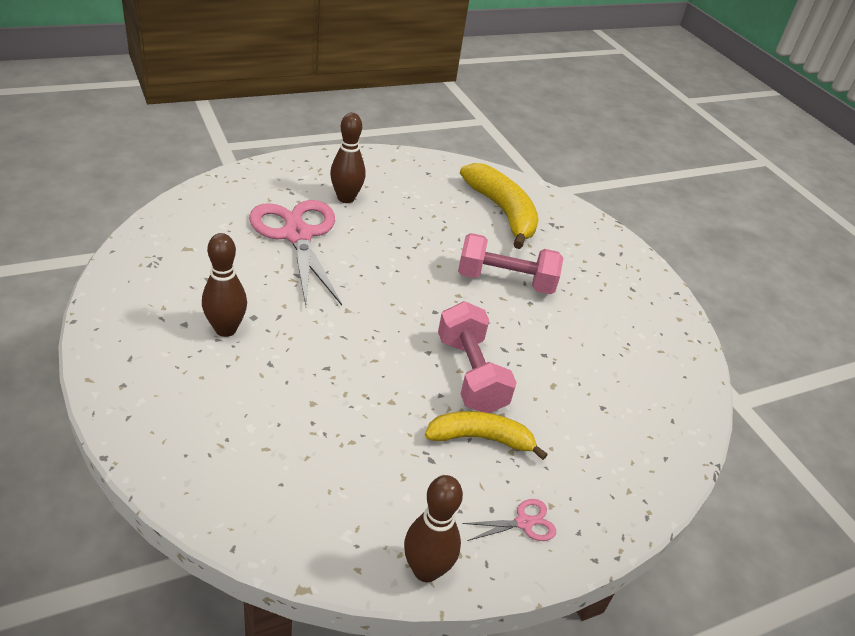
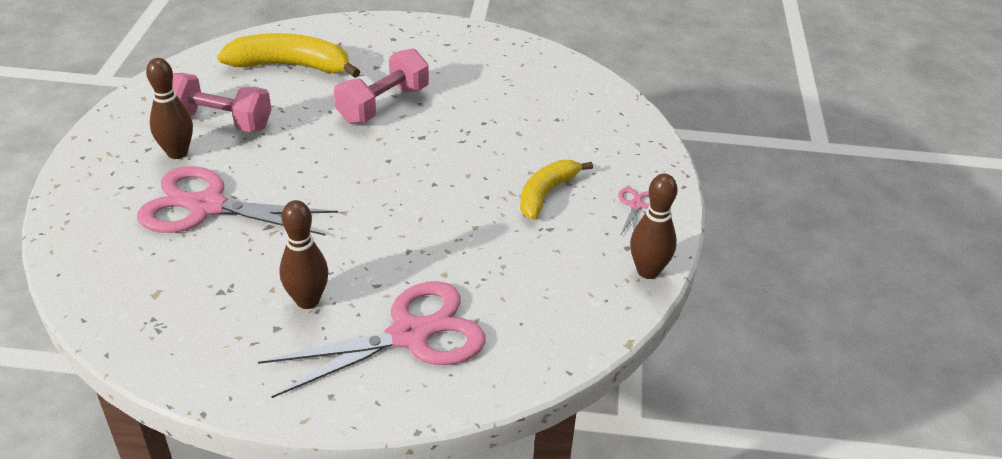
camera: 55 degrees left, 0 degrees up
pink dumbbell [438,301,517,413] -> pink dumbbell moved to [172,73,271,132]
none -> pink scissors [258,281,485,398]

